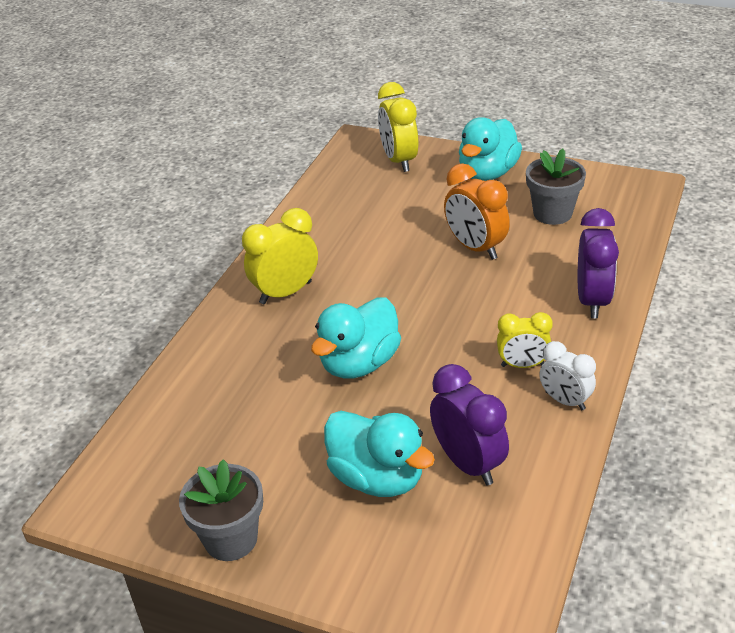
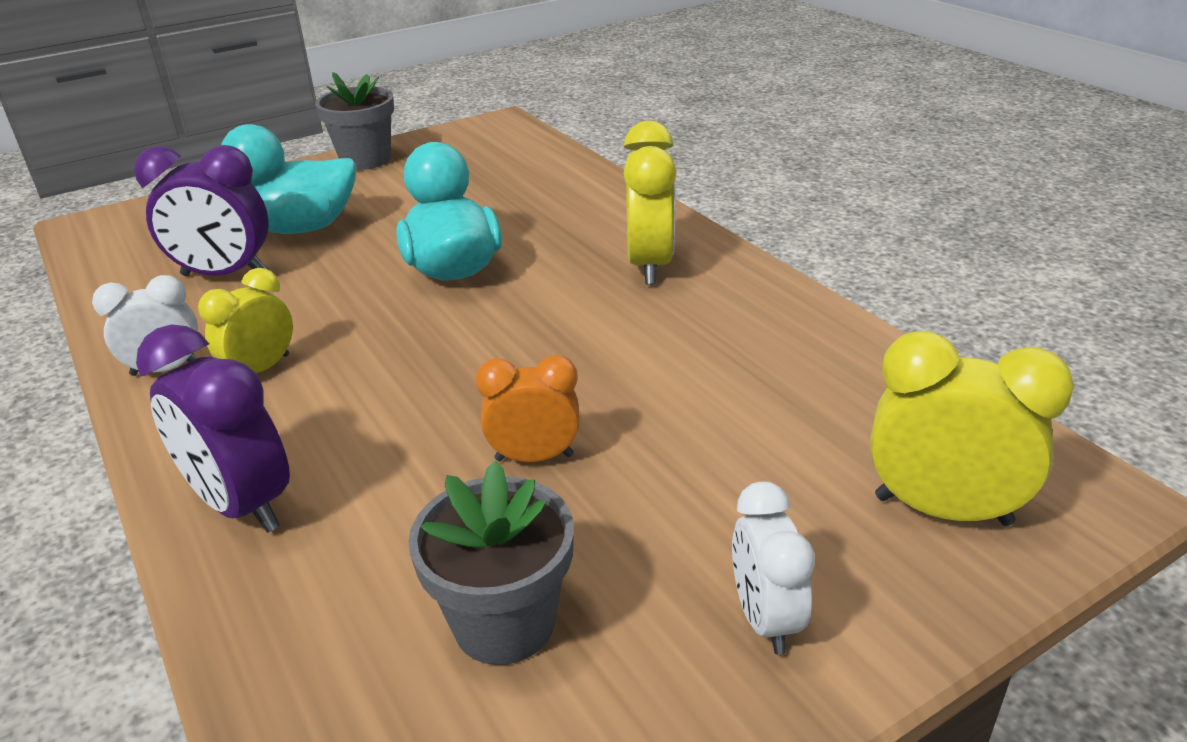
camera: 125 degrees right, 5 degrees down
orange clock [444,163,510,260] -> orange clock [476,355,580,462], size x0.65
turquoise duck [459,117,522,181] -> white clock [732,482,815,655]

